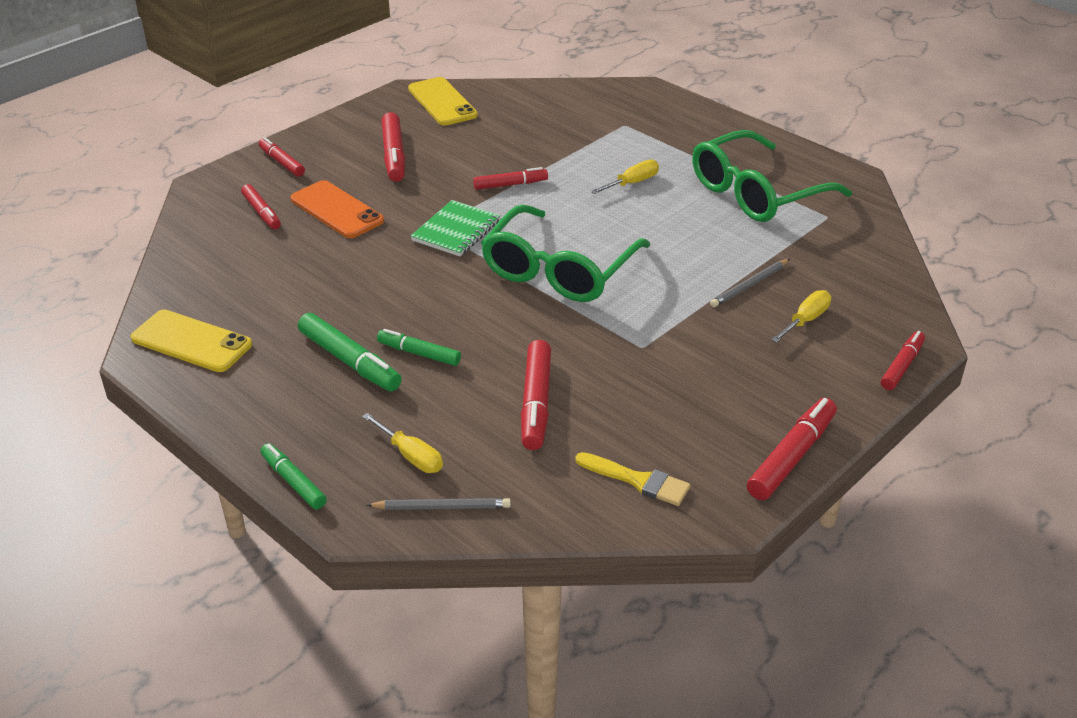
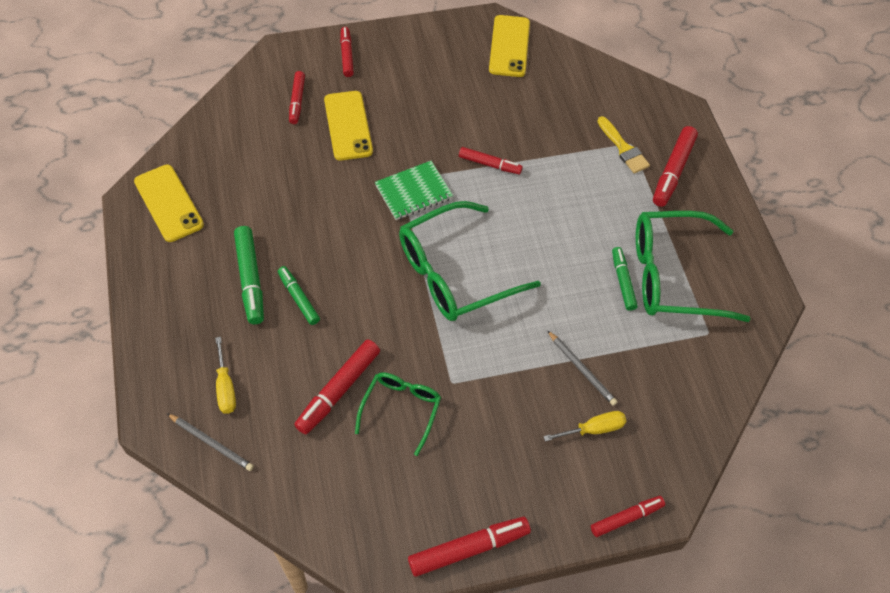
camera: 30 degrees right, 20 degrees up
green marker [260,443,327,509] -> green marker moved to [612,247,638,311]
orange phone [290,180,384,238] -> yellow phone [324,91,373,160]
red marker [381,112,405,182] -> red marker moved to [653,126,698,207]
yellow brush [575,452,691,506] -> yellow brush moved to [597,116,650,174]
yellow screwdriver [590,159,659,194] -> none
grey pencil [710,259,790,307] -> grey pencil turned 120 degrees counterclockwise [547,330,618,406]
none -> green glasses [355,372,441,456]

